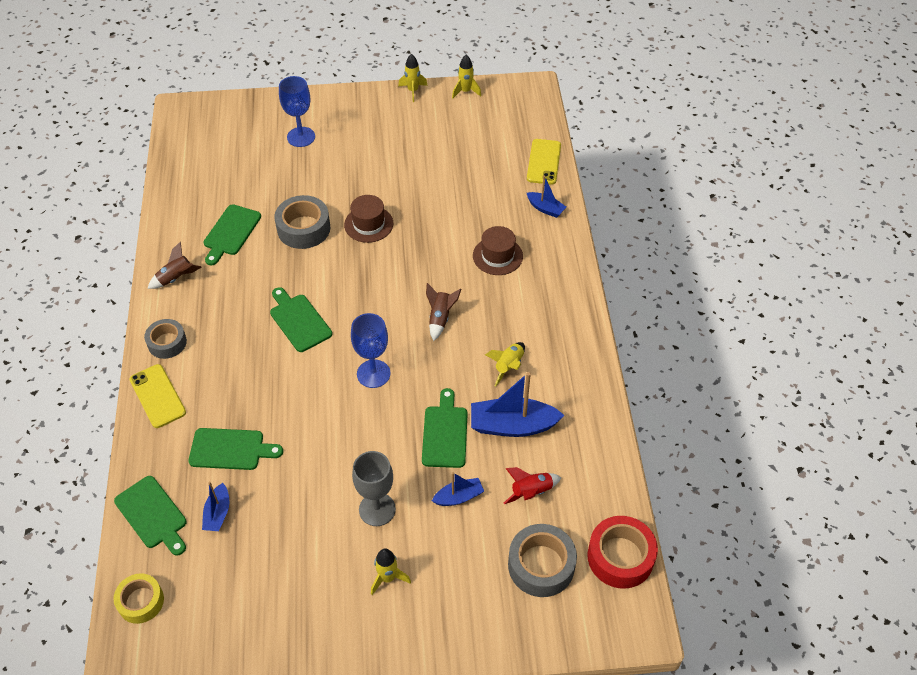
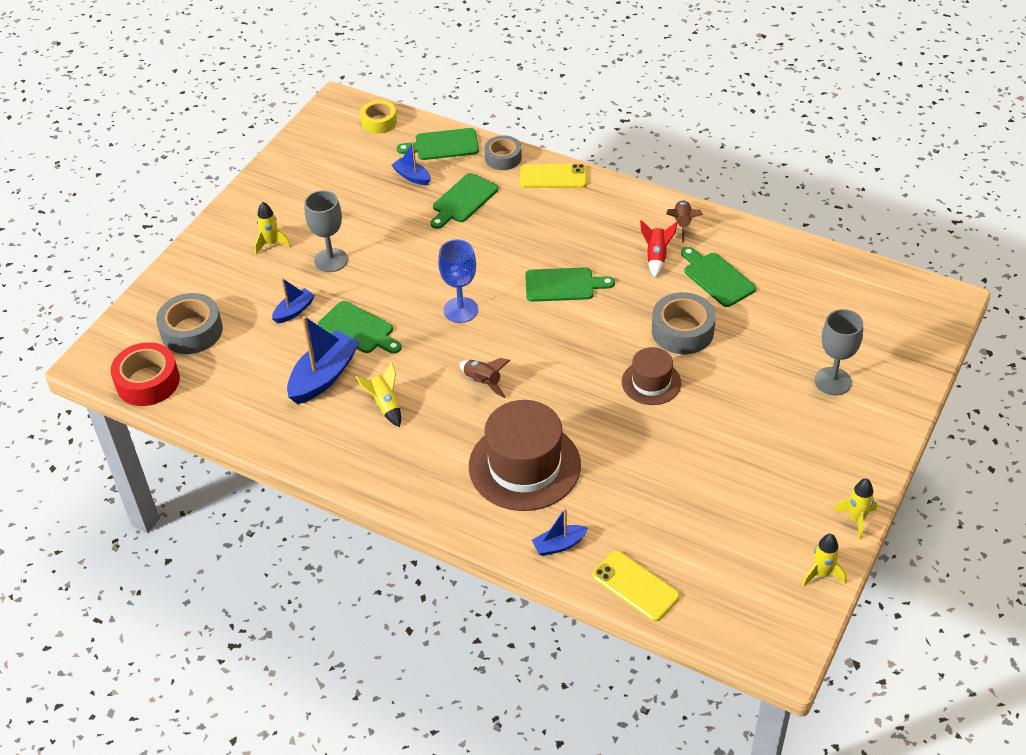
camera: 125 degrees right, 5 degrees down
grey tape [144,319,187,359] -> grey tape moved to [484,135,522,170]
blue goblet [279,76,315,147] -> grey goblet [814,309,863,396]
blue boat [432,472,484,506] -> blue boat turned 150 degrees counterclockwise [272,278,315,324]
brown hat [473,226,523,275] -> brown hat [469,400,581,511], size x1.80
red rocket [504,467,561,504] -> red rocket moved to [640,220,677,278]

